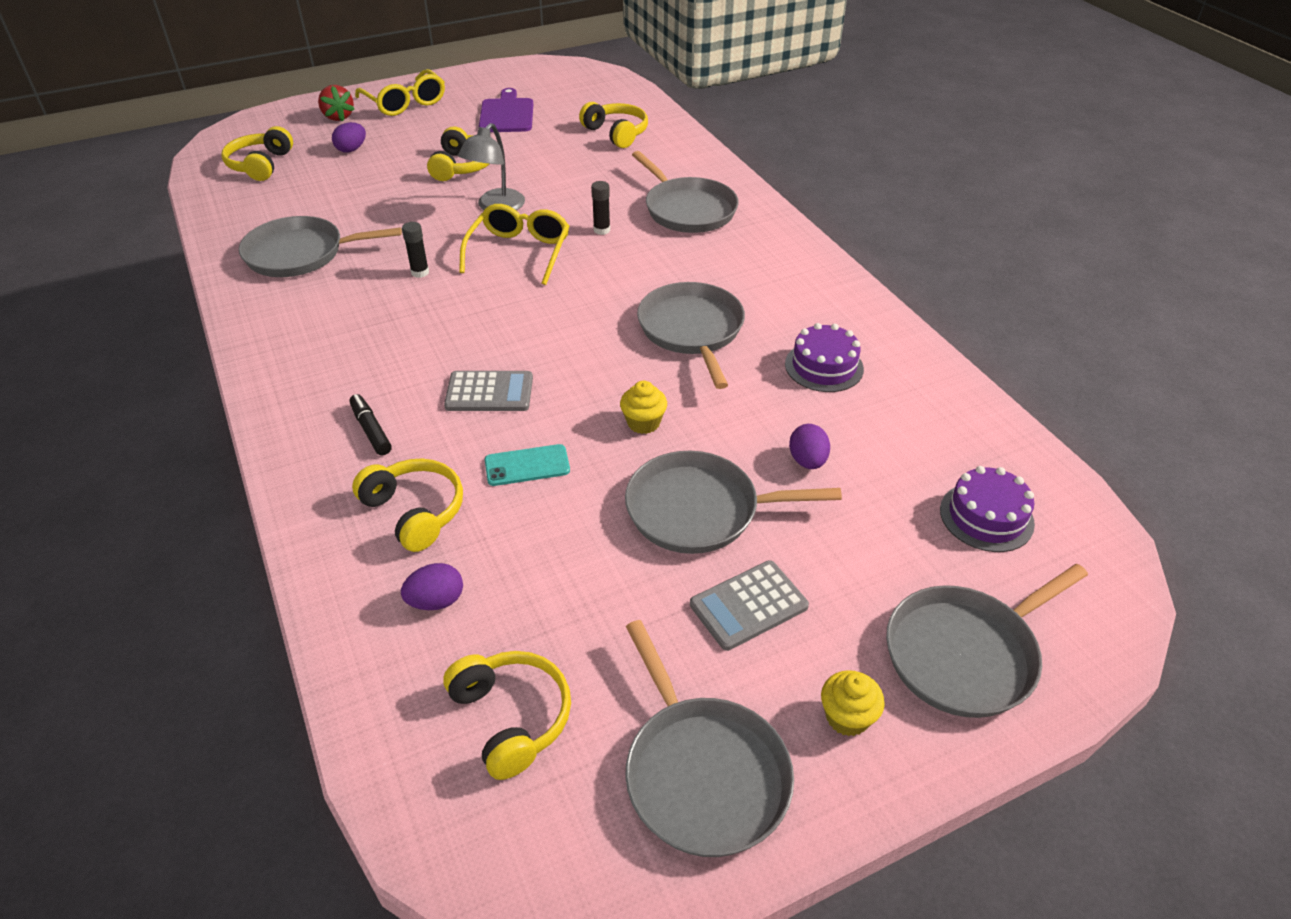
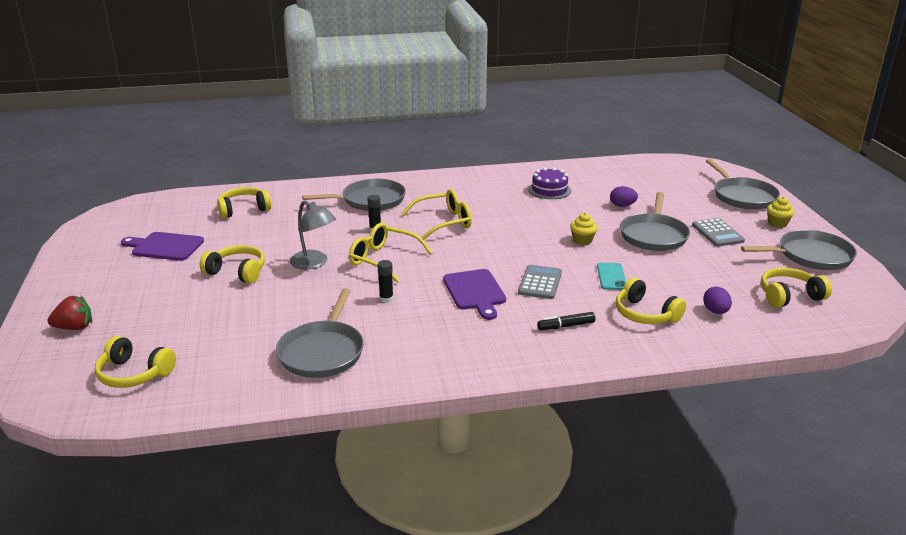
camera: 75 degrees left, 15 degrees down
purple egg [332,122,366,153] -> none
yellow headphones [352,459,463,552] -> yellow headphones turned 105 degrees counterclockwise [616,278,686,324]
yellow glasses [355,69,445,116] -> yellow glasses moved to [402,189,472,240]
grey pan [637,282,745,389] -> none
purple cake [940,466,1035,552] -> none
none -> purple cutting board [443,269,506,320]

